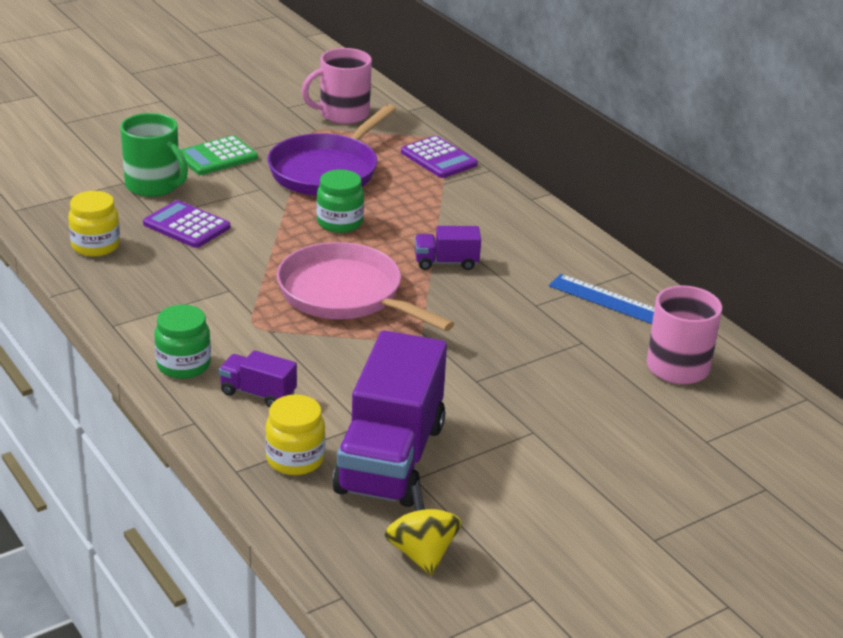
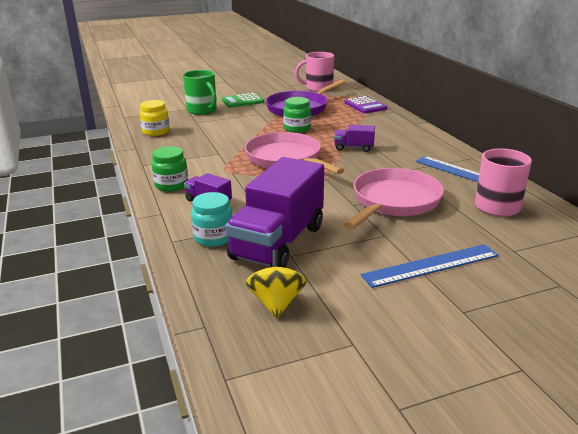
camera: 15 degrees right, 5 degrees down
purple calculator [143,200,230,248] -> none
yellow jar [265,394,325,475] -> turquoise jar [191,192,233,247]
none -> pink pan [344,168,444,229]
none -> blue ruler [361,244,499,288]

